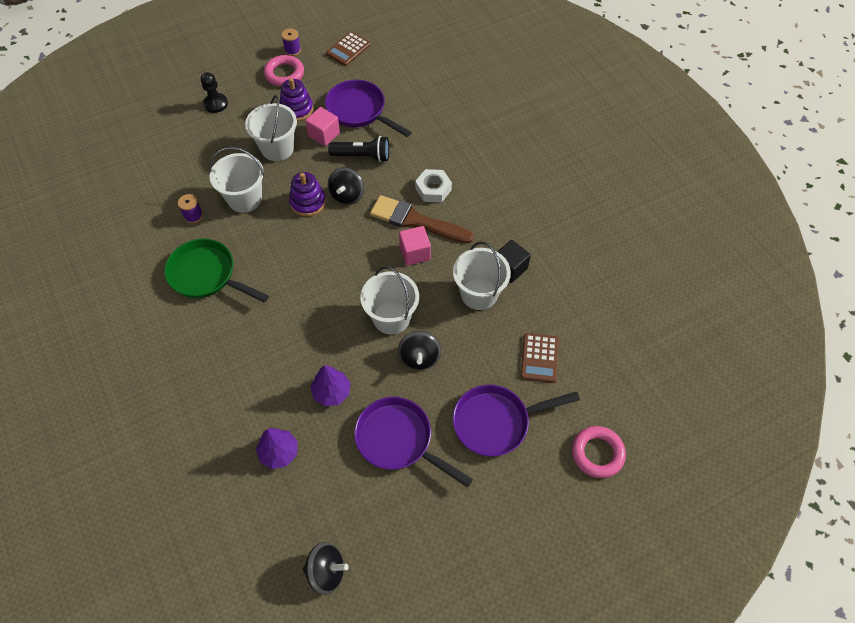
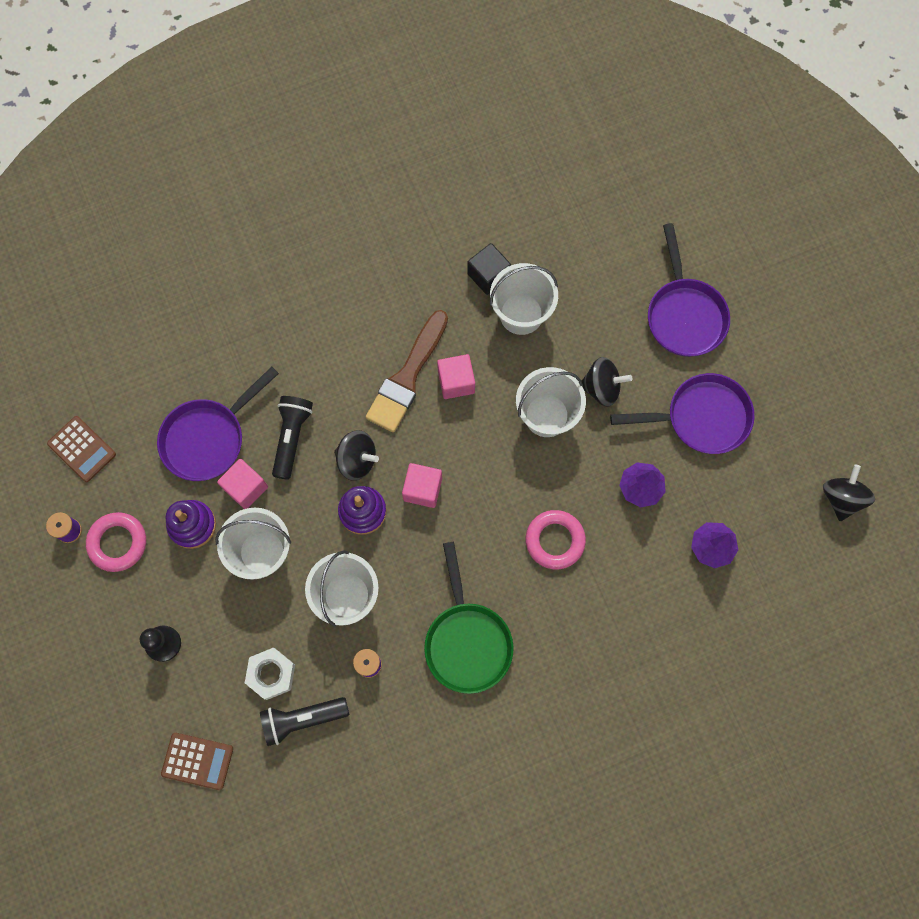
camera: 85 degrees left, 15 degrees up
green pan [164,239,269,303] -> green pan turned 45 degrees counterclockwise [424,542,514,694]
purple pan [354,397,473,488] -> purple pan turned 135 degrees counterclockwise [610,373,755,454]
white nut [415,169,452,202] -> white nut moved to [245,648,295,700]
brown calculator [521,333,559,383] -> brown calculator moved to [161,733,233,790]
pink ring [572,426,626,478] -> pink ring moved to [526,510,586,569]
none -> black flashlight [260,697,349,746]
none -> pink cube [402,463,442,508]

